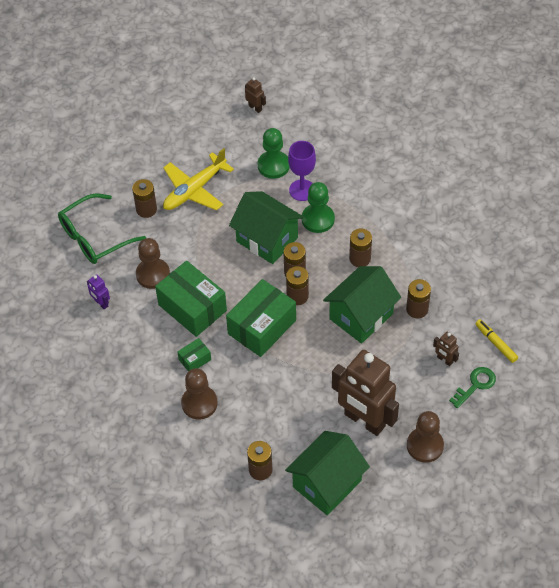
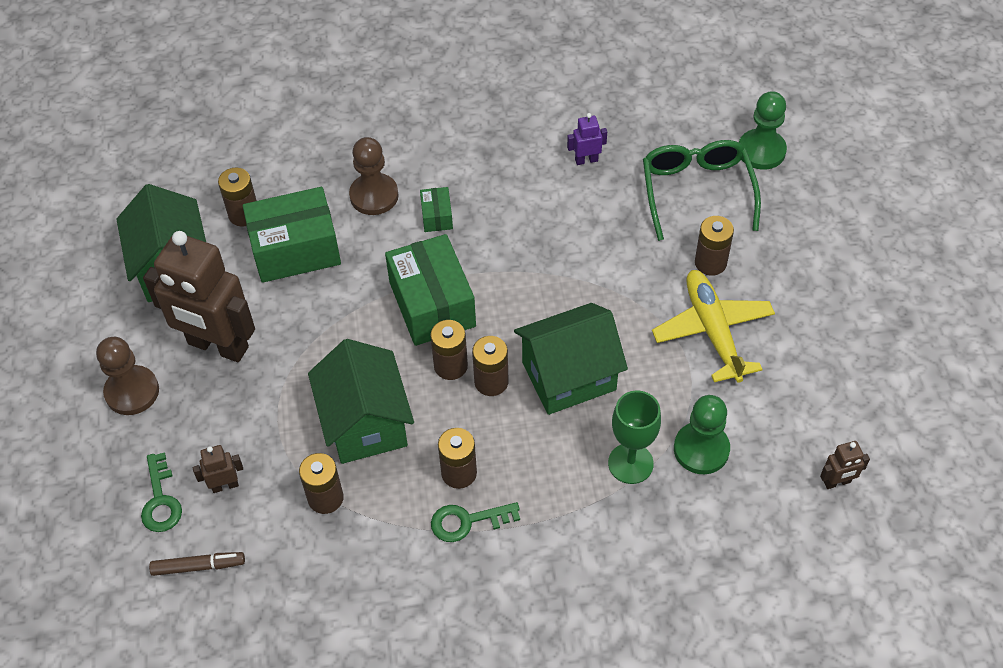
camera: 120 degrees right, 0 degrees up
brown pawn [136,238,170,289] -> none
green box [155,261,227,337] -> green box moved to [243,187,341,283]
purple goblet [288,141,316,201] -> green goblet [608,390,661,484]
green pawn [302,182,335,233] -> green pawn moved to [739,91,787,170]
brown robot [332,350,399,436] -> brown robot turned 135 degrees counterclockwise [143,231,255,362]
yellow marker [475,319,518,363] -> brown marker [149,552,245,576]
none -> green key [431,502,520,542]

